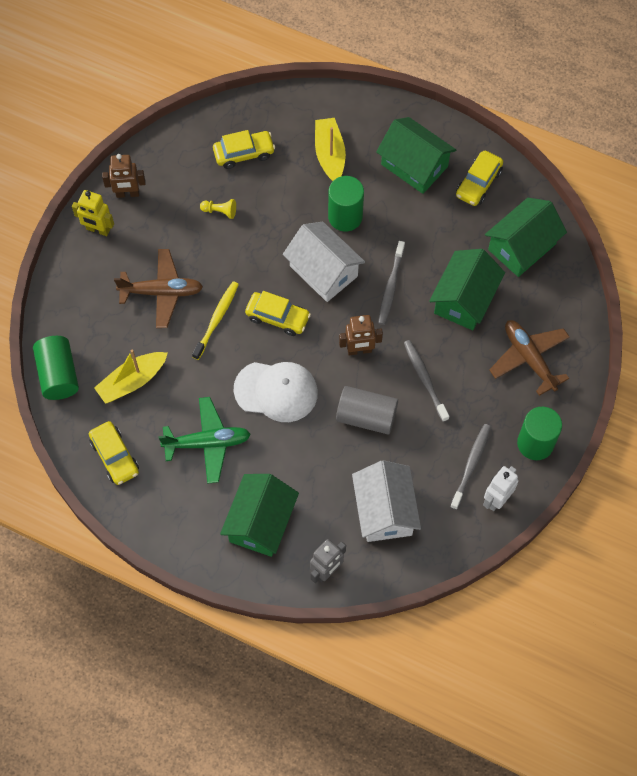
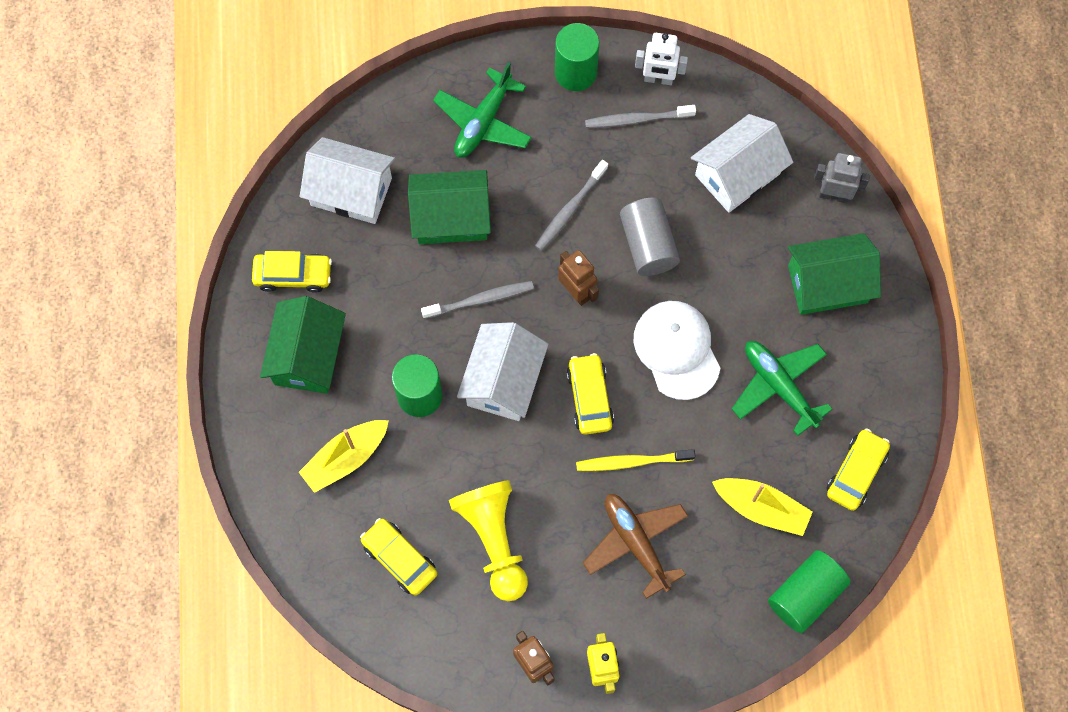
camera: 120 degrees left, 5 degrees up
yellow pawn [200,199,236,219] -> yellow pawn [449,480,528,601], size x2.41
green house [485,198,567,277] -> white house [300,137,395,224]
brown plane [489,320,570,396] -> green plane [433,62,532,158]

